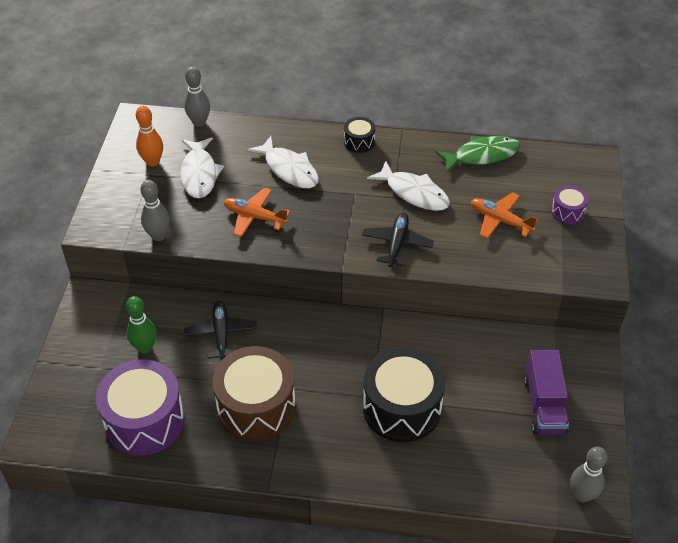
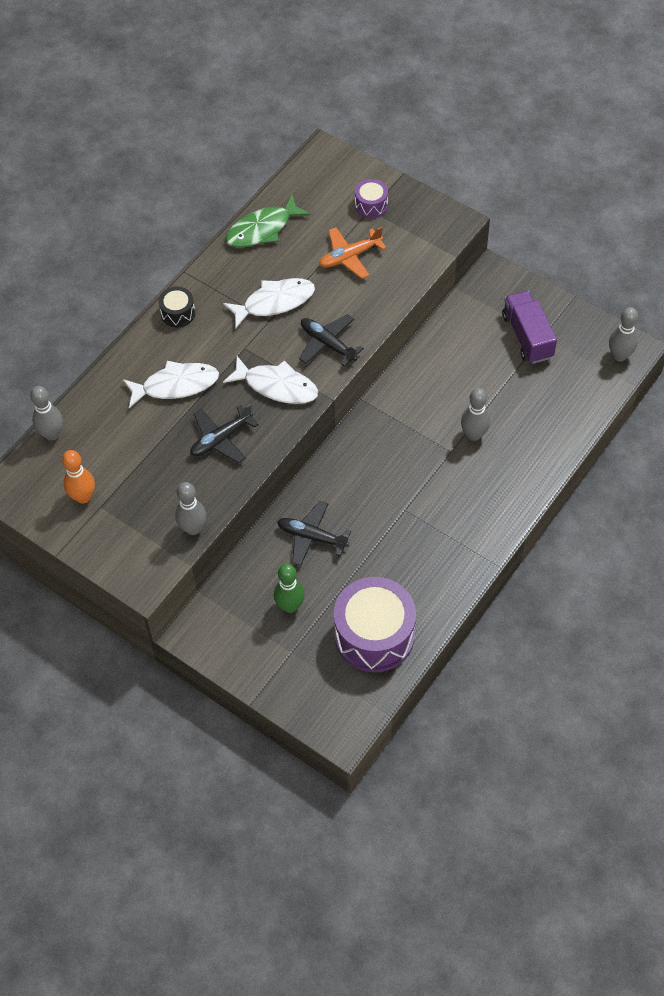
camera: 60 degrees left, 10 degrees up
white fish [180,137,224,198] -> white fish moved to [223,356,318,404]
brown drum [213,346,296,441] -> none
orange plane [224,188,291,237] -> black plane [190,404,259,464]
black drum [363,347,445,442] -> grey bowling pin [461,388,490,441]
green fish [435,136,520,173] -> green fish turned 135 degrees counterclockwise [225,194,310,248]
purple truck [524,350,569,435] -> purple truck turned 135 degrees counterclockwise [502,291,557,364]

